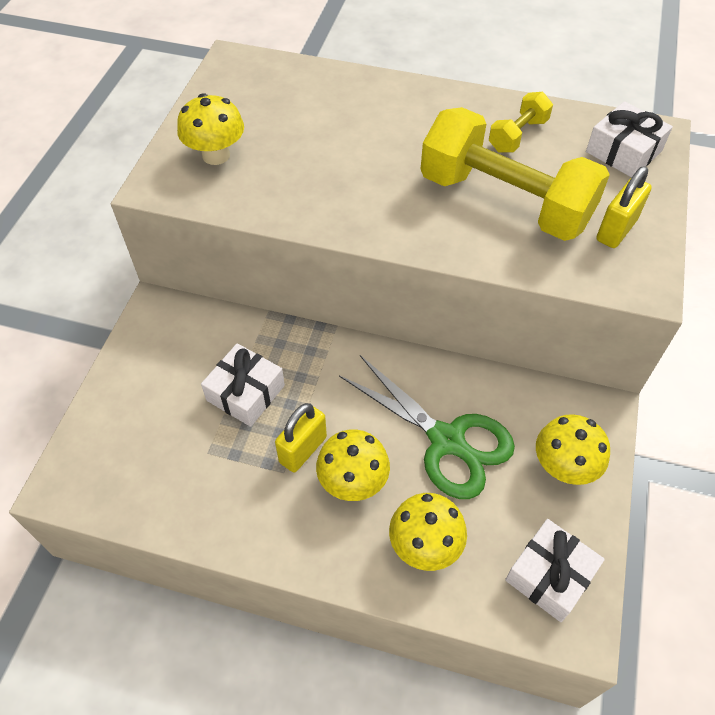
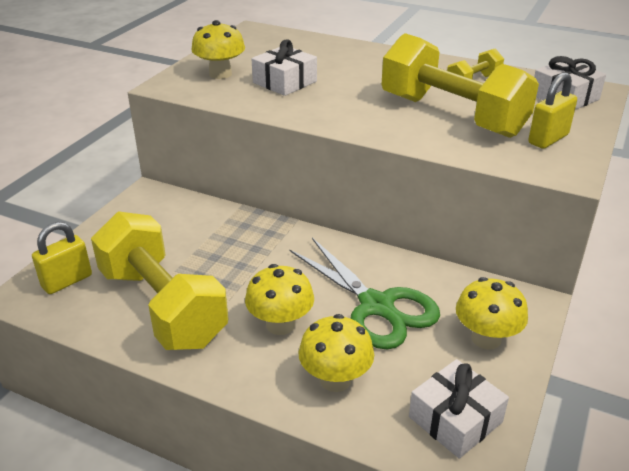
camera: 10 degrees right, 20 degrees down
white gift [201,343,285,427] -> white gift moved to [252,39,317,96]
yellow padlock [275,403,327,472] -> yellow padlock moved to [32,222,92,294]
none -> yellow dumbbell [91,211,228,350]

